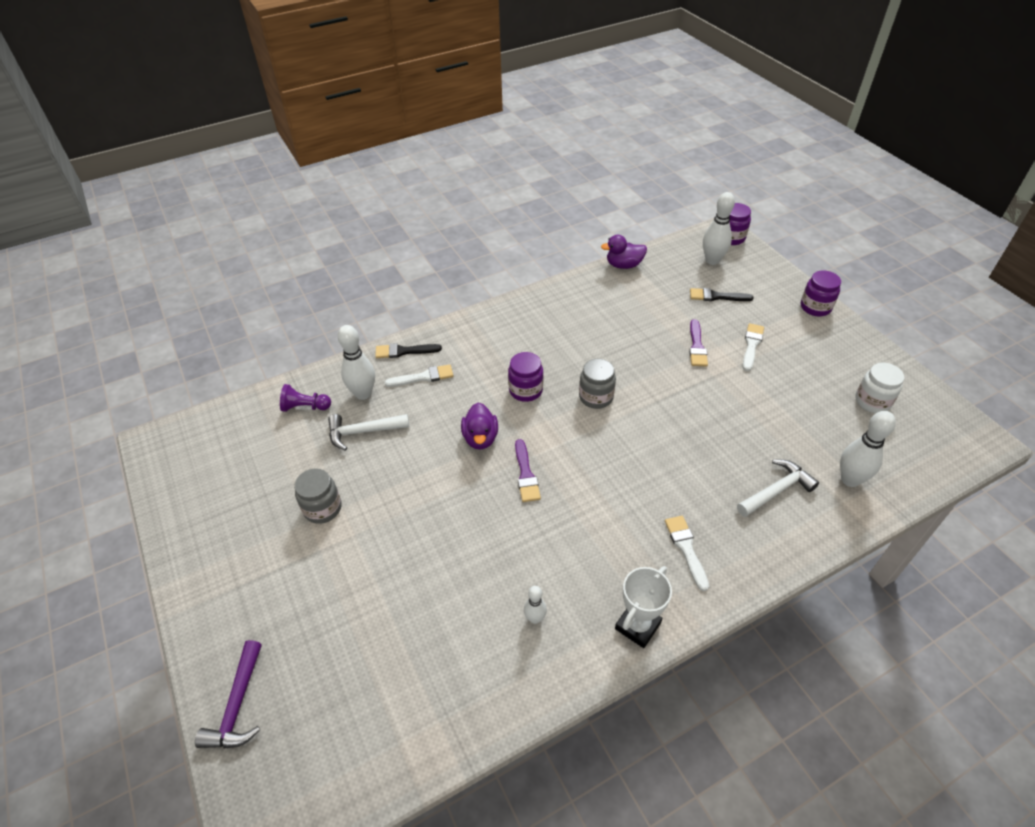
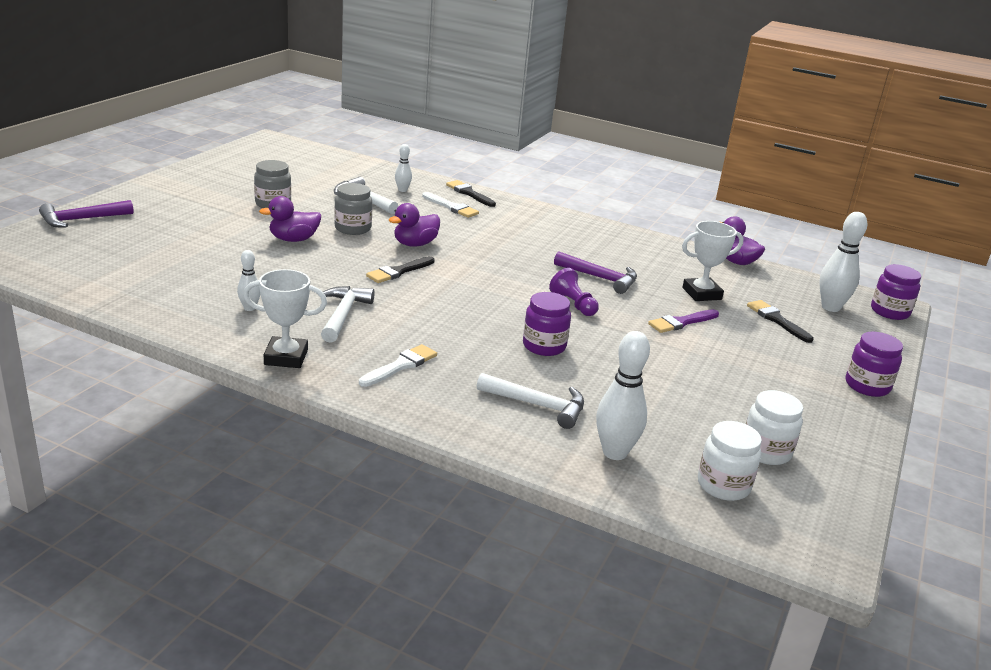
camera: 50 degrees right, 20 degrees down
purple pawn [280,384,331,412] -> purple pawn moved to [549,268,599,316]
white bowling pin [338,325,375,400] -> white bowling pin [395,144,412,192], size x0.55
purple jar [508,352,543,402] -> purple jar moved to [523,292,571,356]
purple brush [515,439,541,502] -> black brush [366,256,434,283]
grey jar [579,359,616,409] -> grey jar moved to [334,183,372,235]
white brush [743,323,764,371] -> none
none -> purple duck [259,196,321,242]
none -> white hammer [321,286,375,343]
none -> purple hammer [554,252,637,294]
none -> white trophy [682,221,744,301]
none -> white jar [698,421,762,501]

